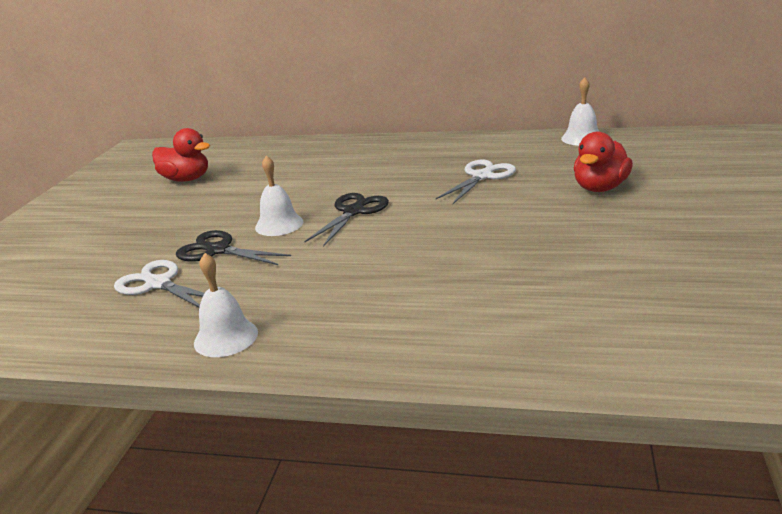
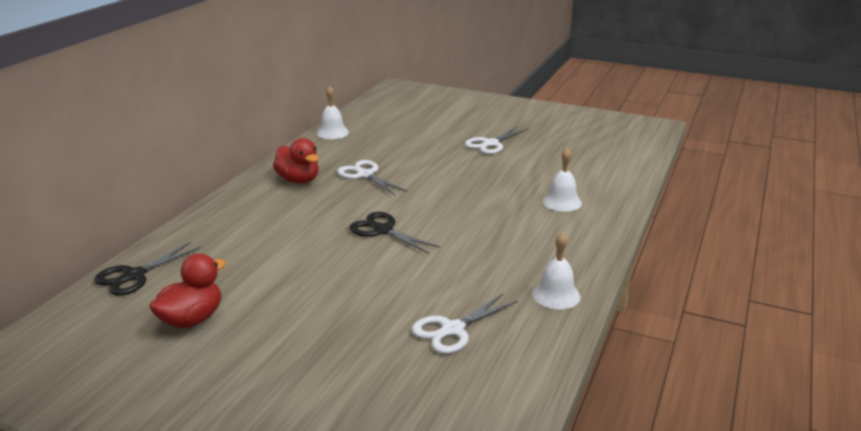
camera: 80 degrees left, 0 degrees up
black scissors [176,230,291,265] -> black scissors moved to [94,242,201,296]
white bell [255,155,303,236] -> white bell moved to [543,148,582,212]
red duck [574,131,633,192] -> red duck moved to [273,138,319,184]
none -> white scissors [465,126,528,154]

